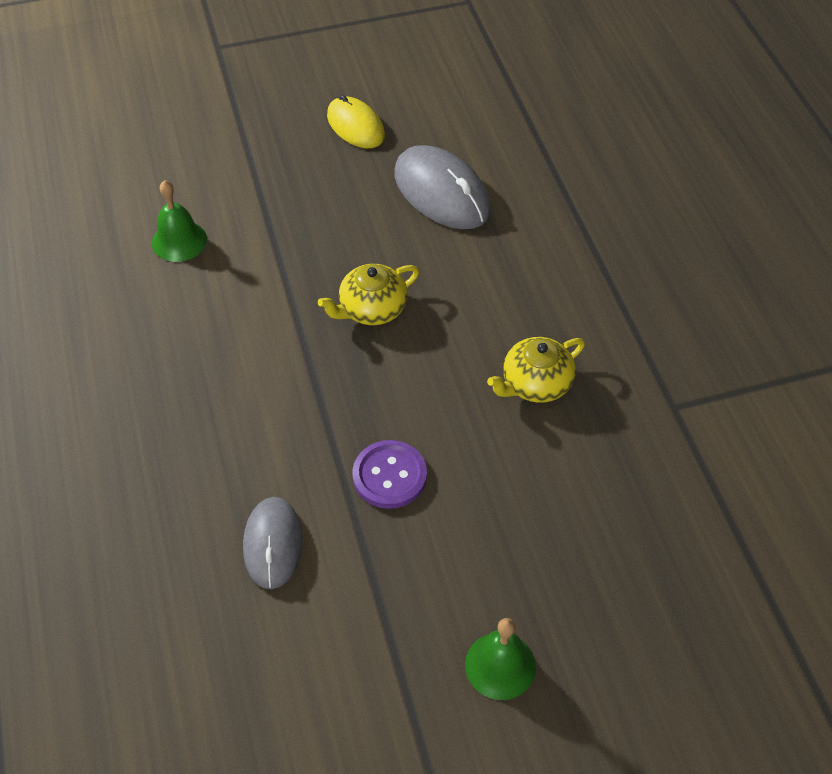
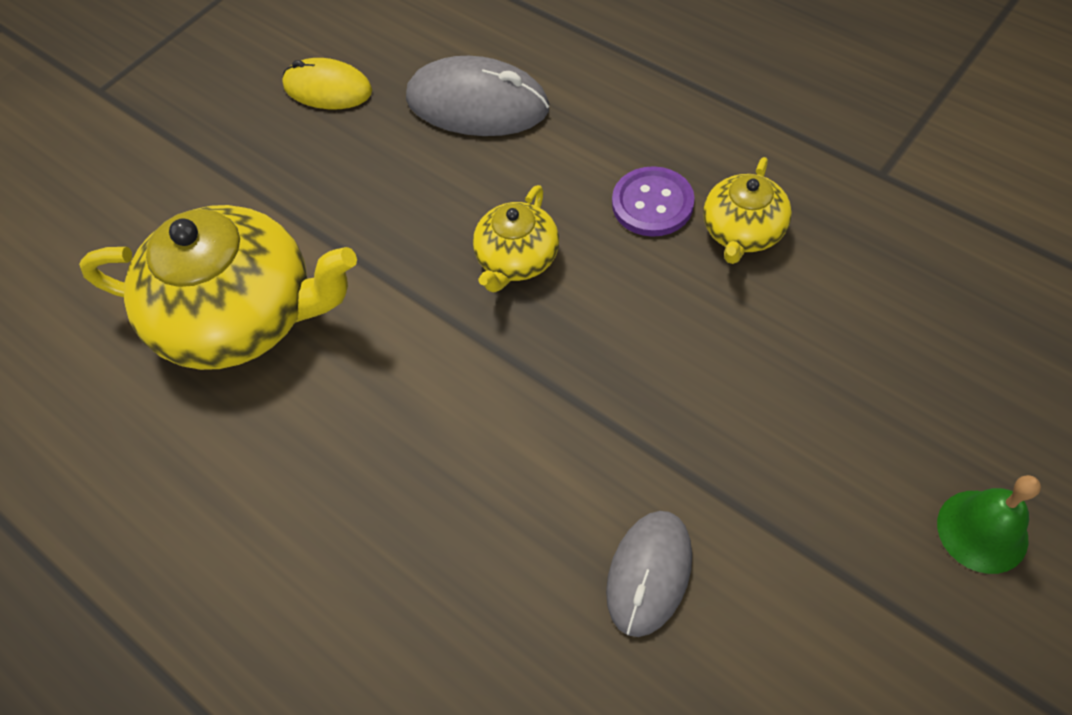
camera: 30 degrees left, 5 degrees up
green bell [152,180,207,262] -> yellow teapot [79,205,357,370]
grey mouse [243,497,303,589] -> grey mouse turned 60 degrees clockwise [606,511,692,637]
purple button [352,440,427,509] -> purple button moved to [612,166,695,237]

